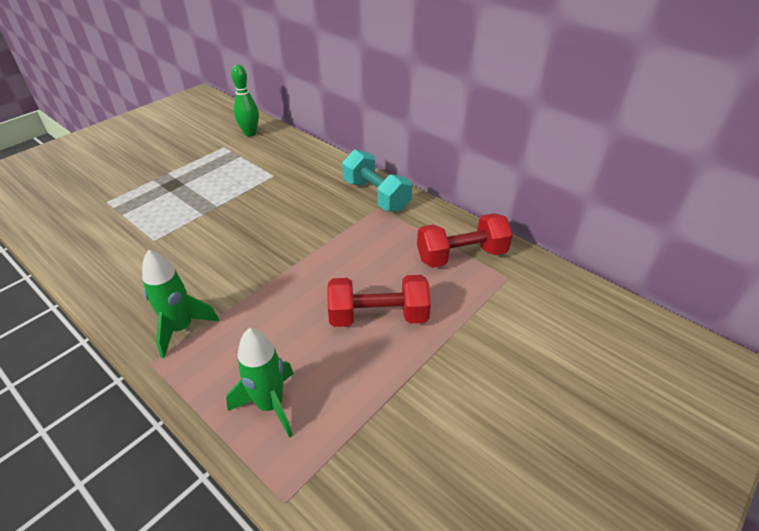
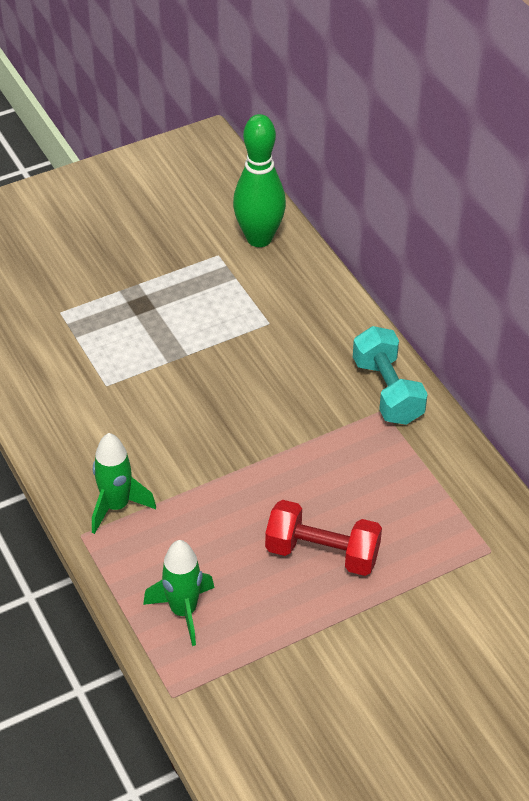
camera: 20 degrees right, 5 degrees up
green bowling pin [231,65,259,136] -> green bowling pin [233,114,286,247], size x1.54
red dumbbell [417,213,513,268] -> none

